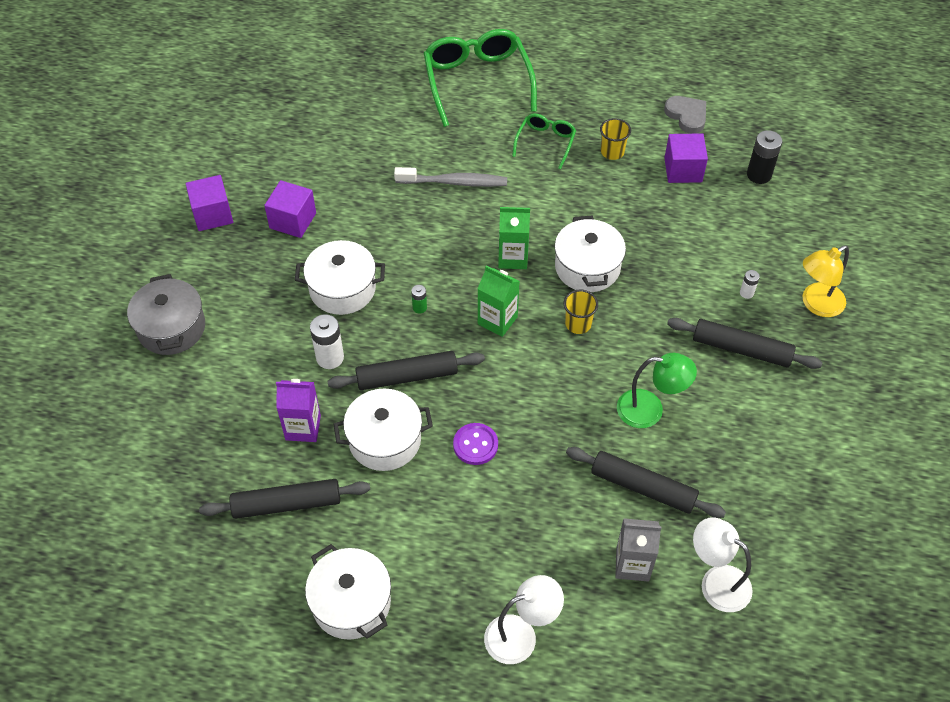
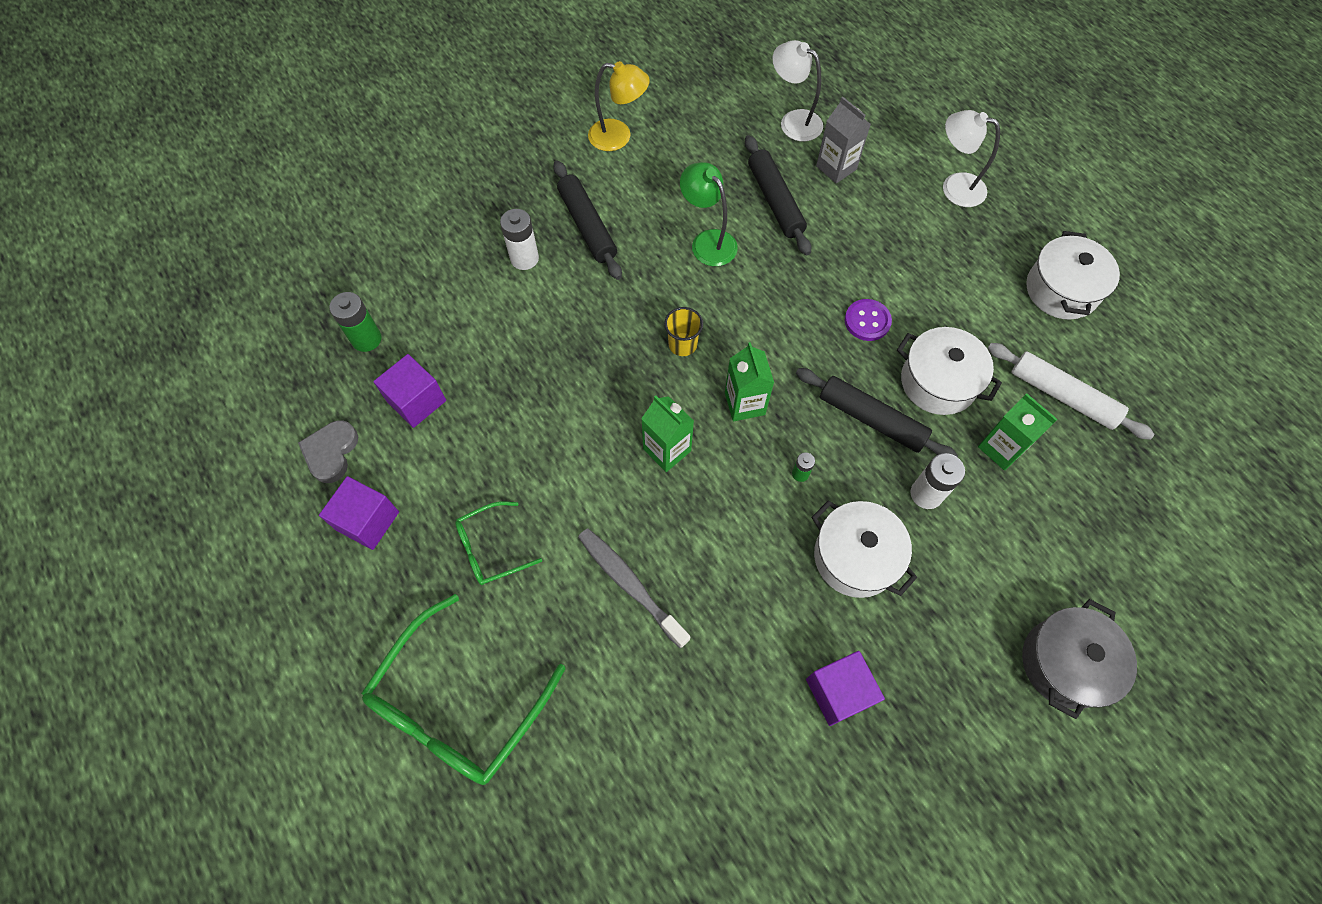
camera: 135 degrees left, 10 degrees up
purple cube [186,175,233,231] -> purple cube moved to [319,476,399,550]
black rolling pin [199,479,370,519] -> white rolling pin [988,343,1155,440]
purple carton [276,379,321,442] -> green carton [978,393,1057,470]
white pot [555,215,626,292] -> none
yellow cup [600,118,631,160] -> none
white lamp [693,517,753,612] -> white lamp turned 135 degrees clockwise [772,40,823,141]
white battery [740,270,760,299] -> white battery [500,209,539,270], size x1.87
black battery [747,130,782,184] -> green battery [329,292,382,352]
yellow lamp [803,245,849,317] -> yellow lamp moved to [588,61,650,151]

